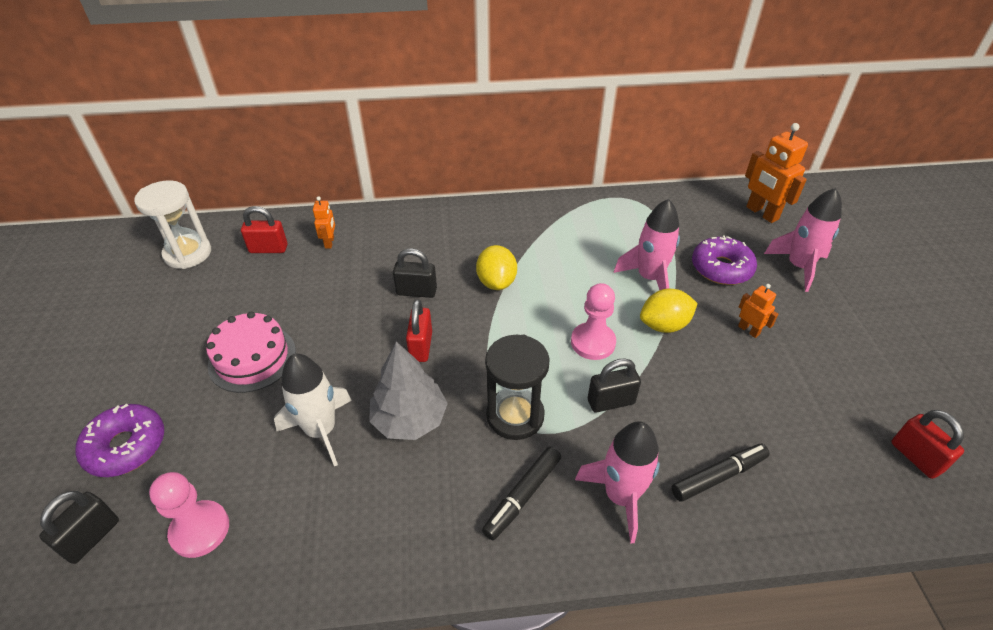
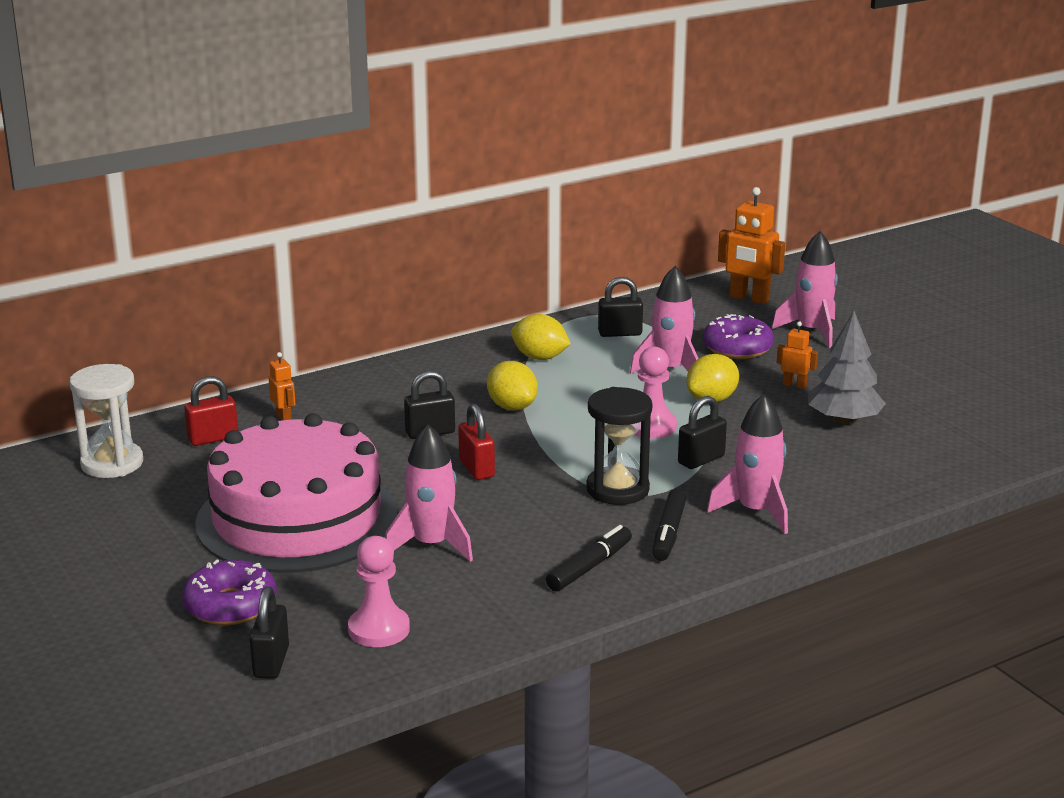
camera: 25 degrees left, 20 degrees down
pink cake [206,312,296,393] -> pink cake [195,413,397,573], size x1.94
white rocket [274,354,352,466] -> pink rocket [385,424,473,562]
grey tree [369,342,448,440] -> grey tree moved to [808,311,886,424]
black marker [671,444,770,502] -> black marker moved to [546,525,632,591]
red padlock [891,410,964,479] -> none
none -> yellow lemon [511,314,571,360]
none -> black padlock [598,277,643,337]

